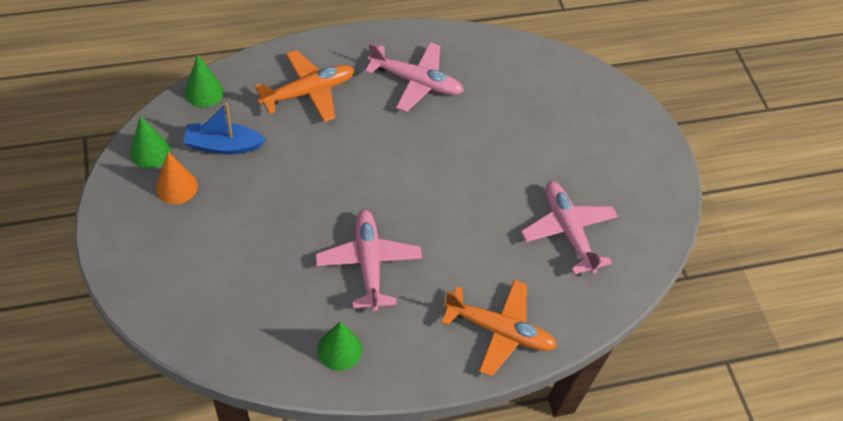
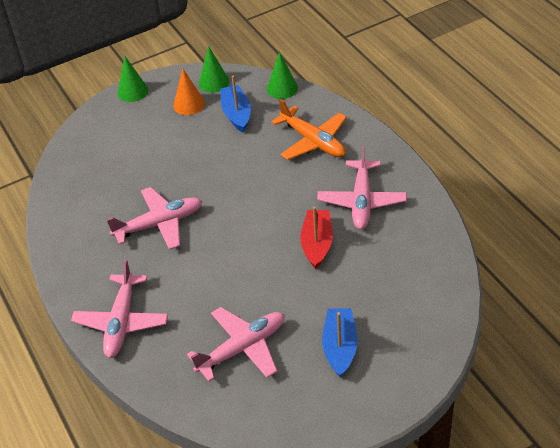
camera: 85 degrees right, 10 degrees down
green cone [317,321,362,371] -> green cone moved to [118,55,148,102]
orange plane [441,280,557,377] -> pink plane [71,260,168,358]
none -> red boat [300,207,333,269]
none -> blue boat [322,308,358,378]

